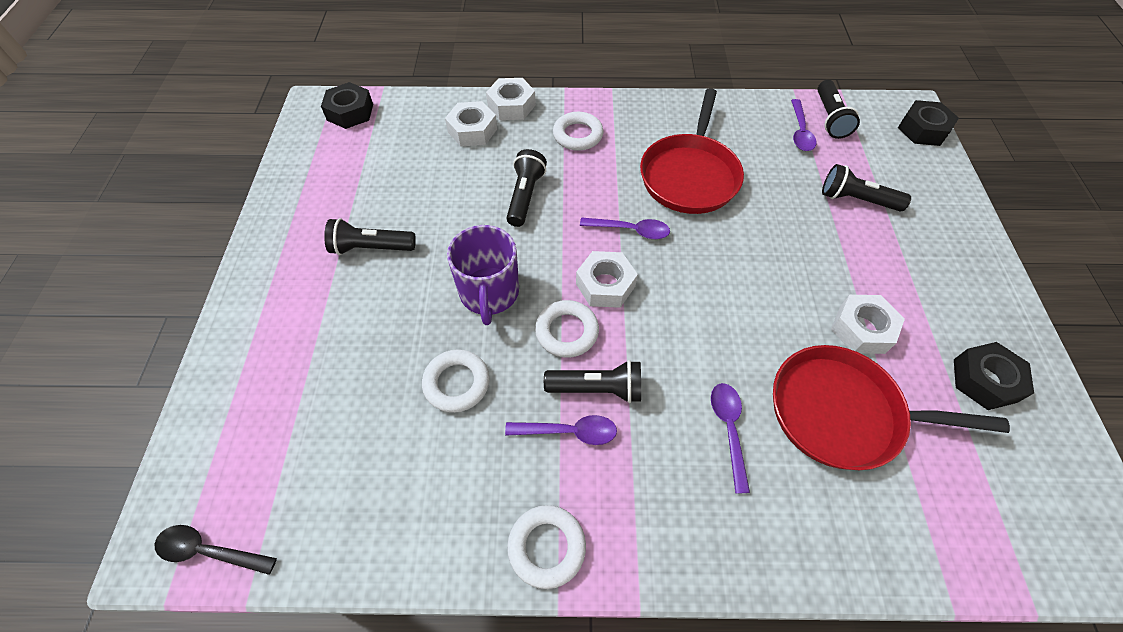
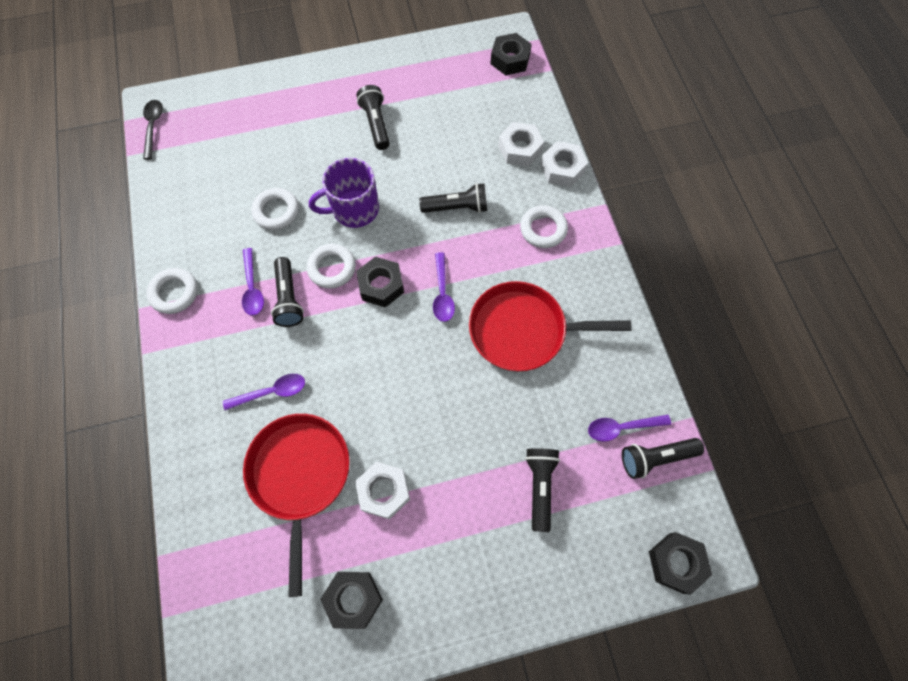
camera: 75 degrees right, 10 degrees up
white nut [576,251,638,308] -> black nut [356,256,404,307]

